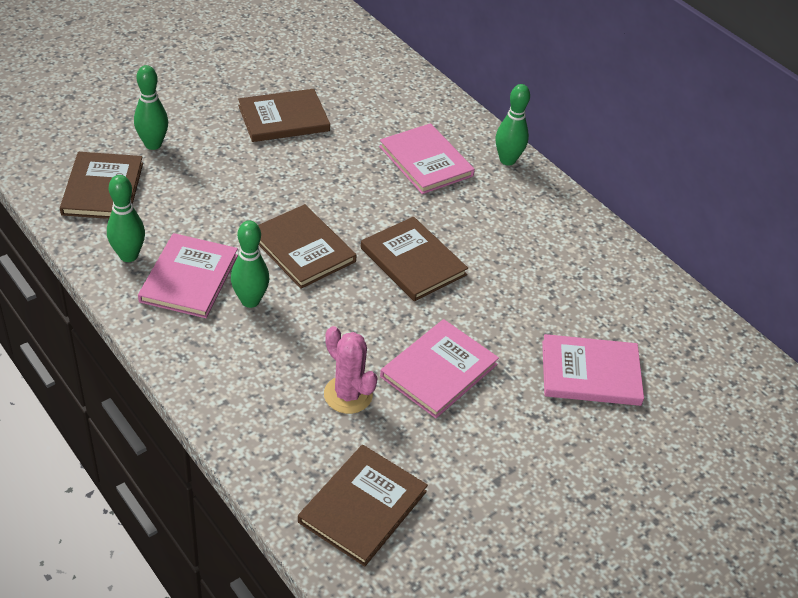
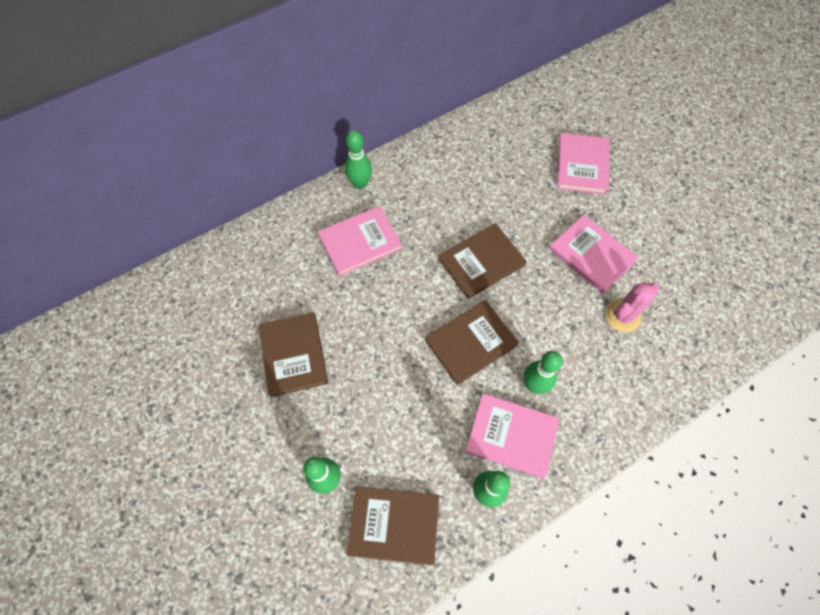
camera: 80 degrees left, 20 degrees up
brown book [298,445,428,567] -> none

